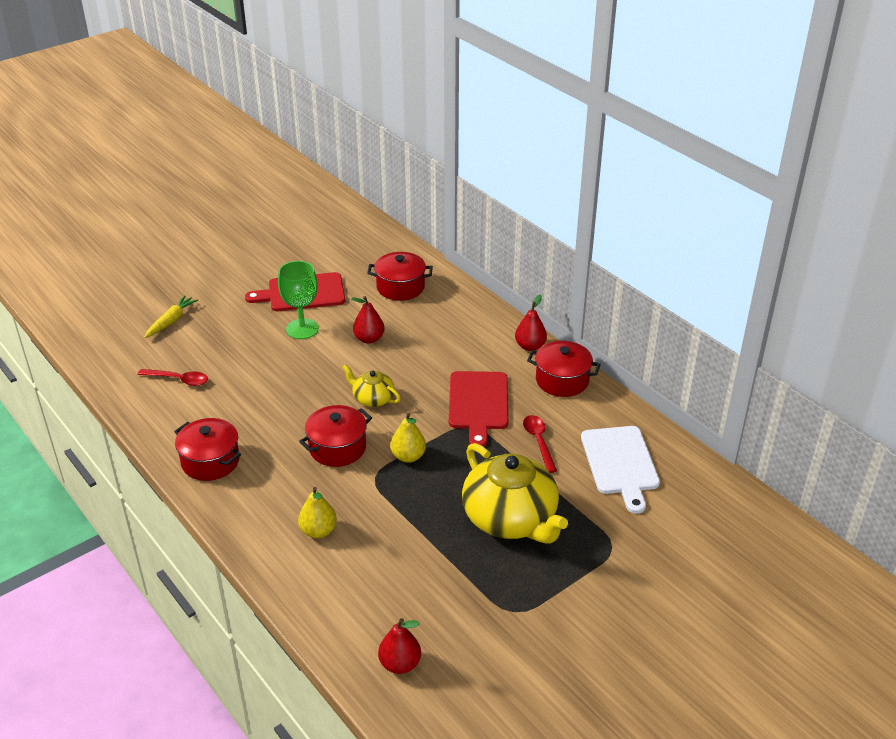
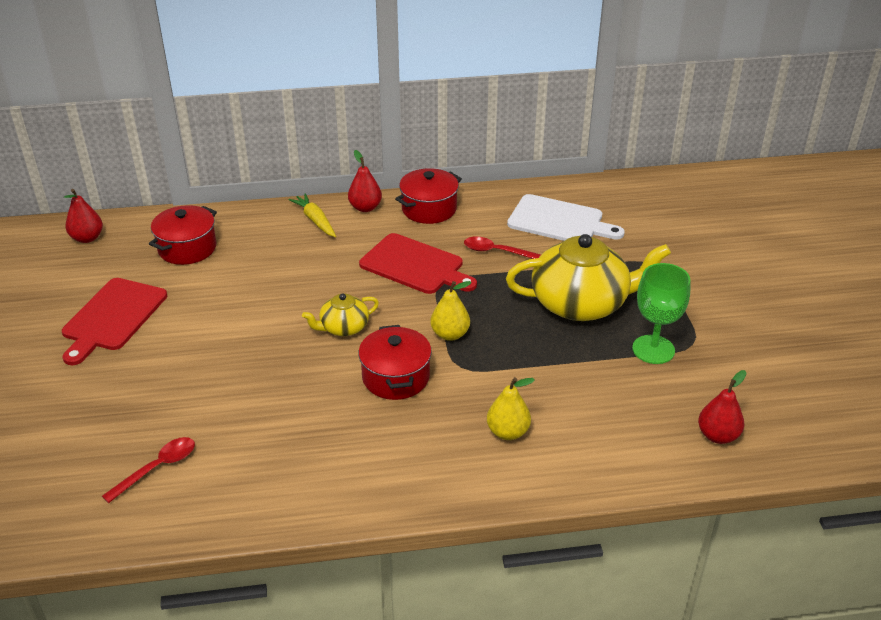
camera: 60 degrees left, 0 degrees up
yellow carrot [144,295,198,338] -> yellow carrot moved to [289,194,336,237]
red pot [174,418,241,481] -> none
green goblet [278,261,319,339] -> green goblet moved to [632,263,690,364]
red pear [351,296,385,344] -> red pear moved to [64,189,103,243]

